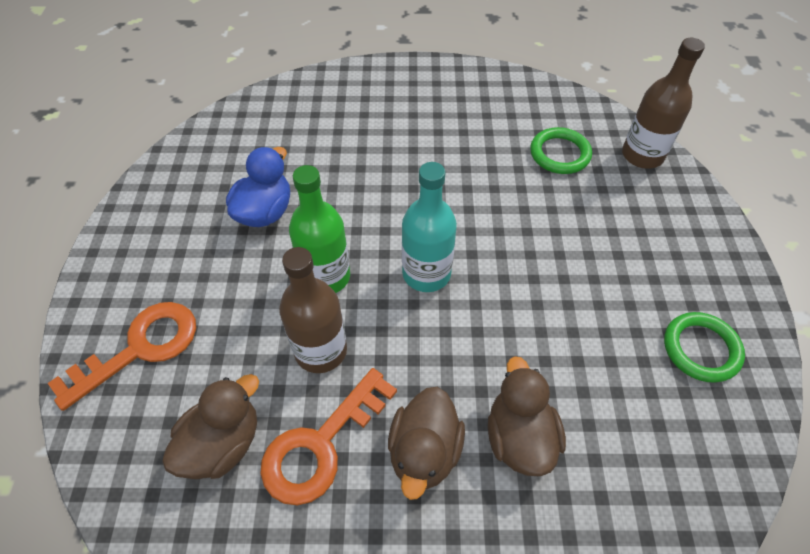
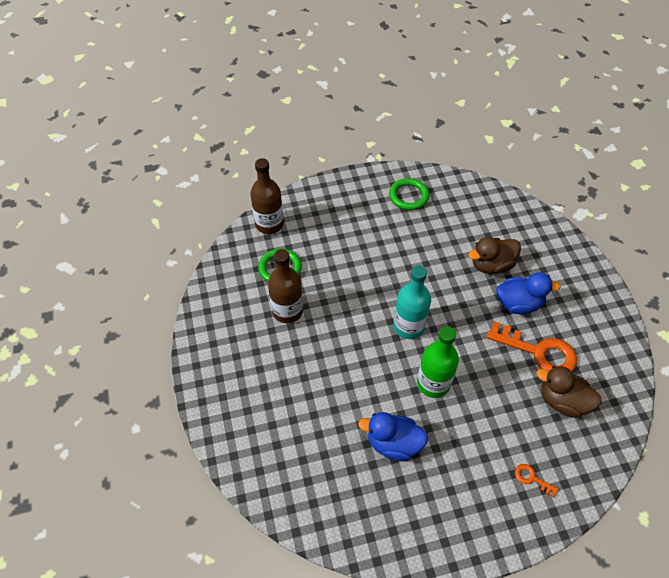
camera: 105 degrees left, 0 degrees up
orange key [48,302,196,411] -> orange key [515,464,559,498], size x0.44
brown bottle [279,247,347,373] -> brown bottle moved to [268,249,303,323]
brown duck [388,387,465,500] -> blue duck [496,272,561,314]

